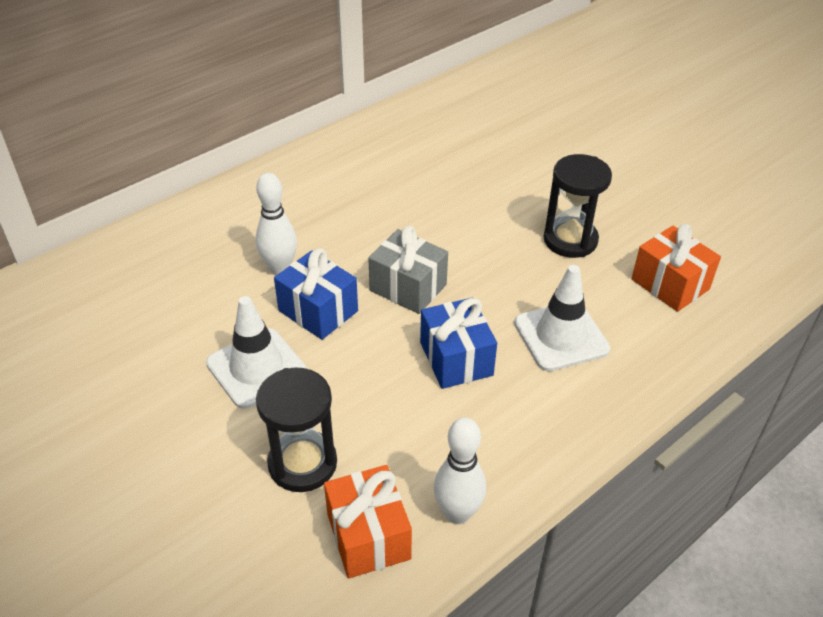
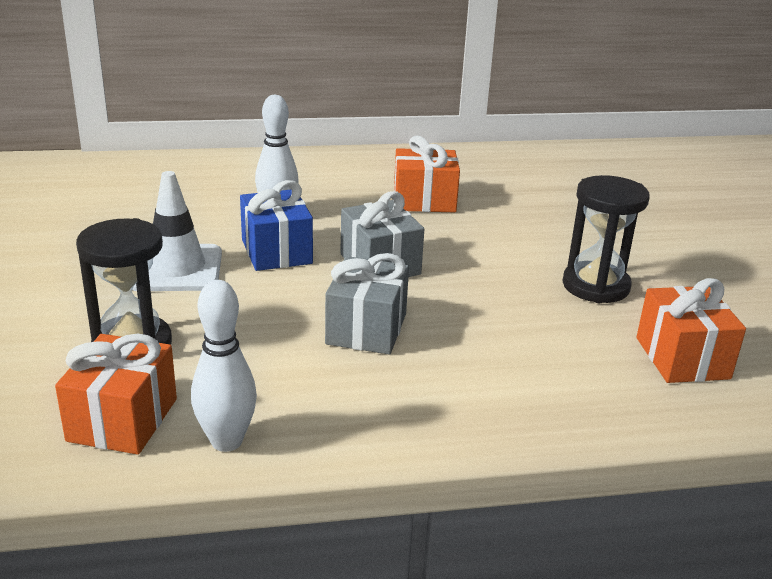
camera: 30 degrees right, 15 degrees down
blue gift [420,298,497,389] -> grey gift [325,253,409,354]
white traffic cone [514,265,610,371] -> none
none -> orange gift [394,136,460,212]

